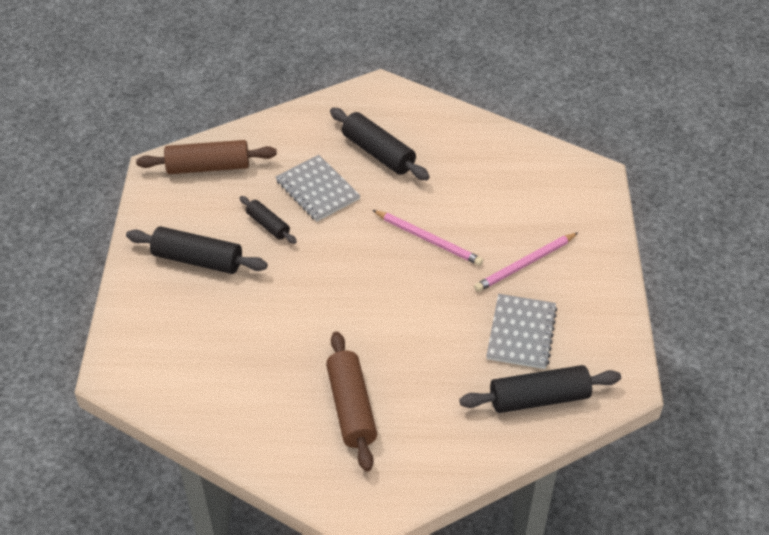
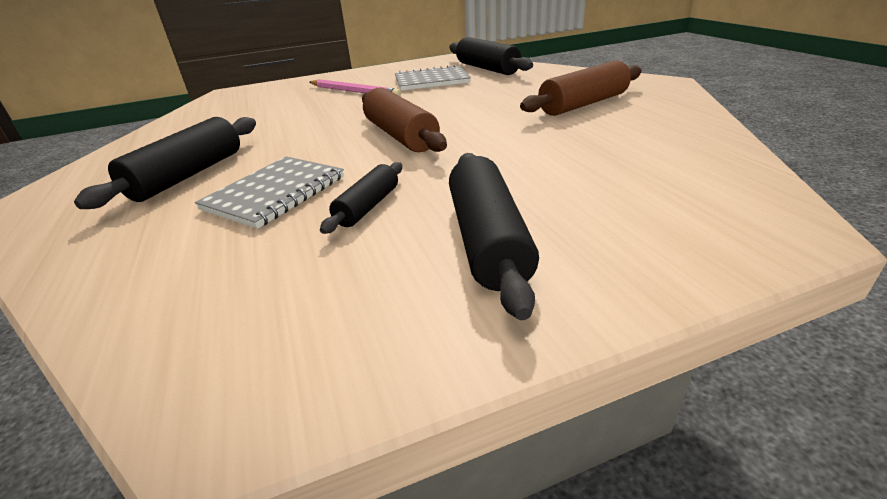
camera: 110 degrees left, 15 degrees down
brown rolling pin [136,140,277,174] -> brown rolling pin moved to [362,88,447,152]
pink pencil [372,210,483,266] -> none

